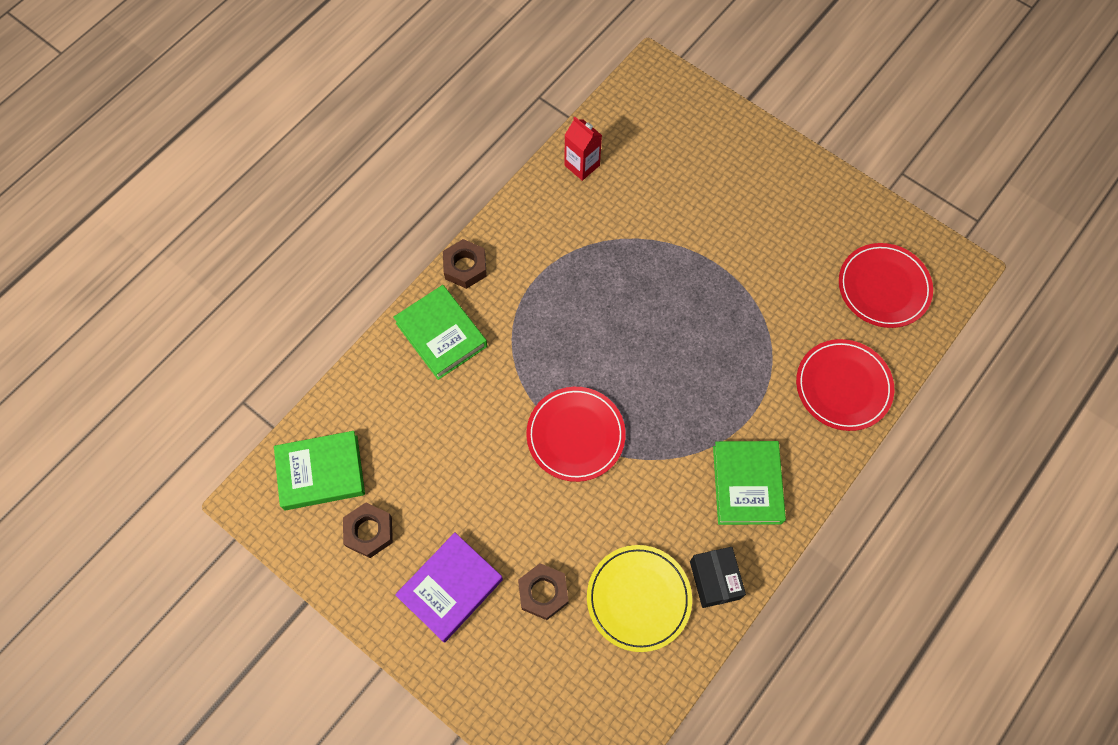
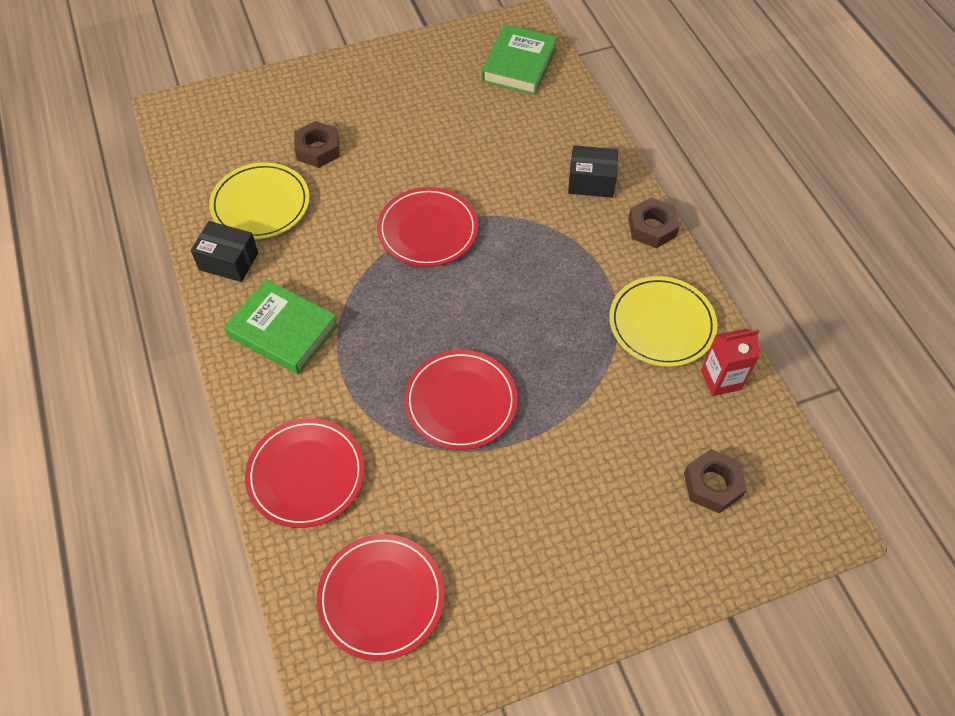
camera: 120 degrees right, 10 degrees down
brown nut [343,502,393,558] -> brown nut moved to [684,449,747,513]
green book [393,285,487,380] -> black box [568,145,618,198]
purple book [395,533,503,643] -> none
none -> red plate [404,350,517,450]
none -> yellow plate [609,276,717,367]

